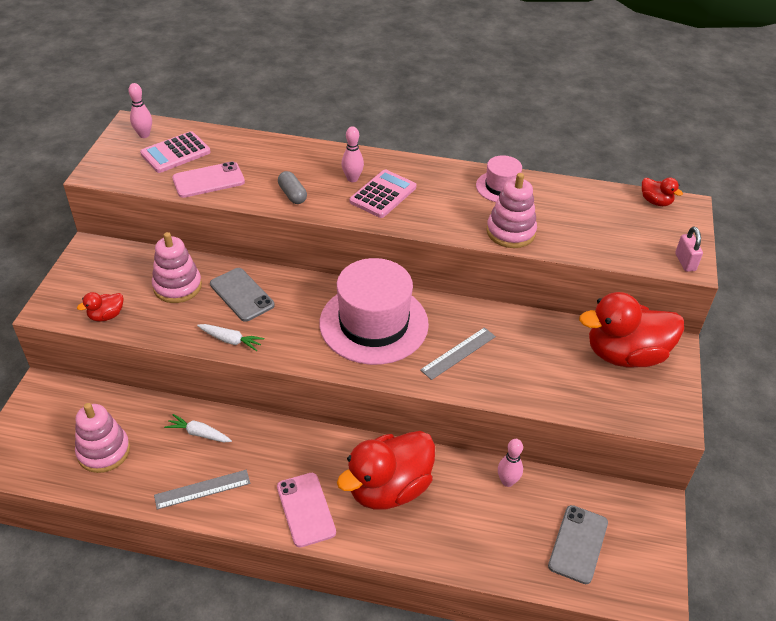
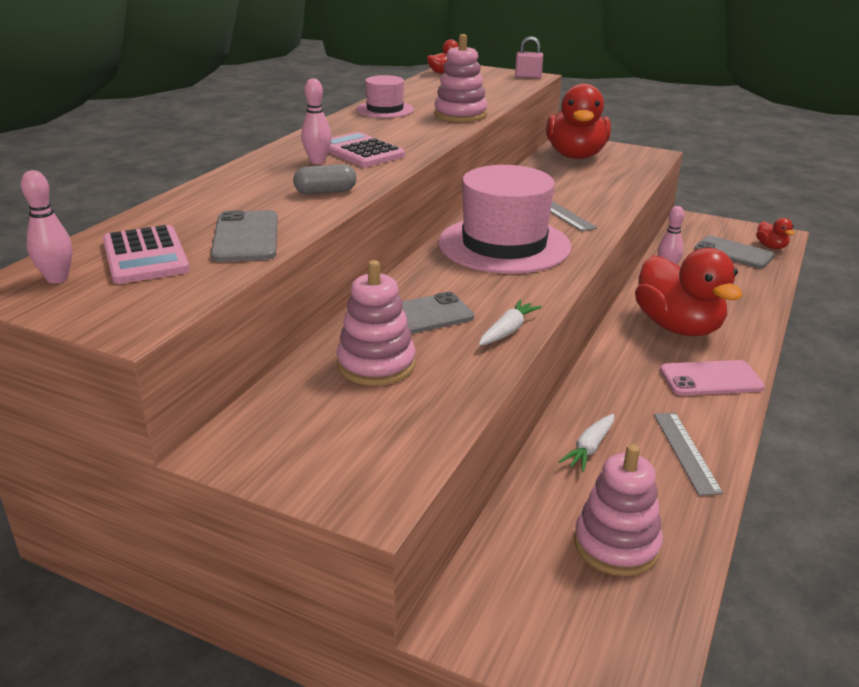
camera: 75 degrees left, 15 degrees down
red duck [77,292,123,322] -> red duck moved to [756,218,795,249]
pink phone [172,161,245,198] -> grey phone [211,210,278,262]

